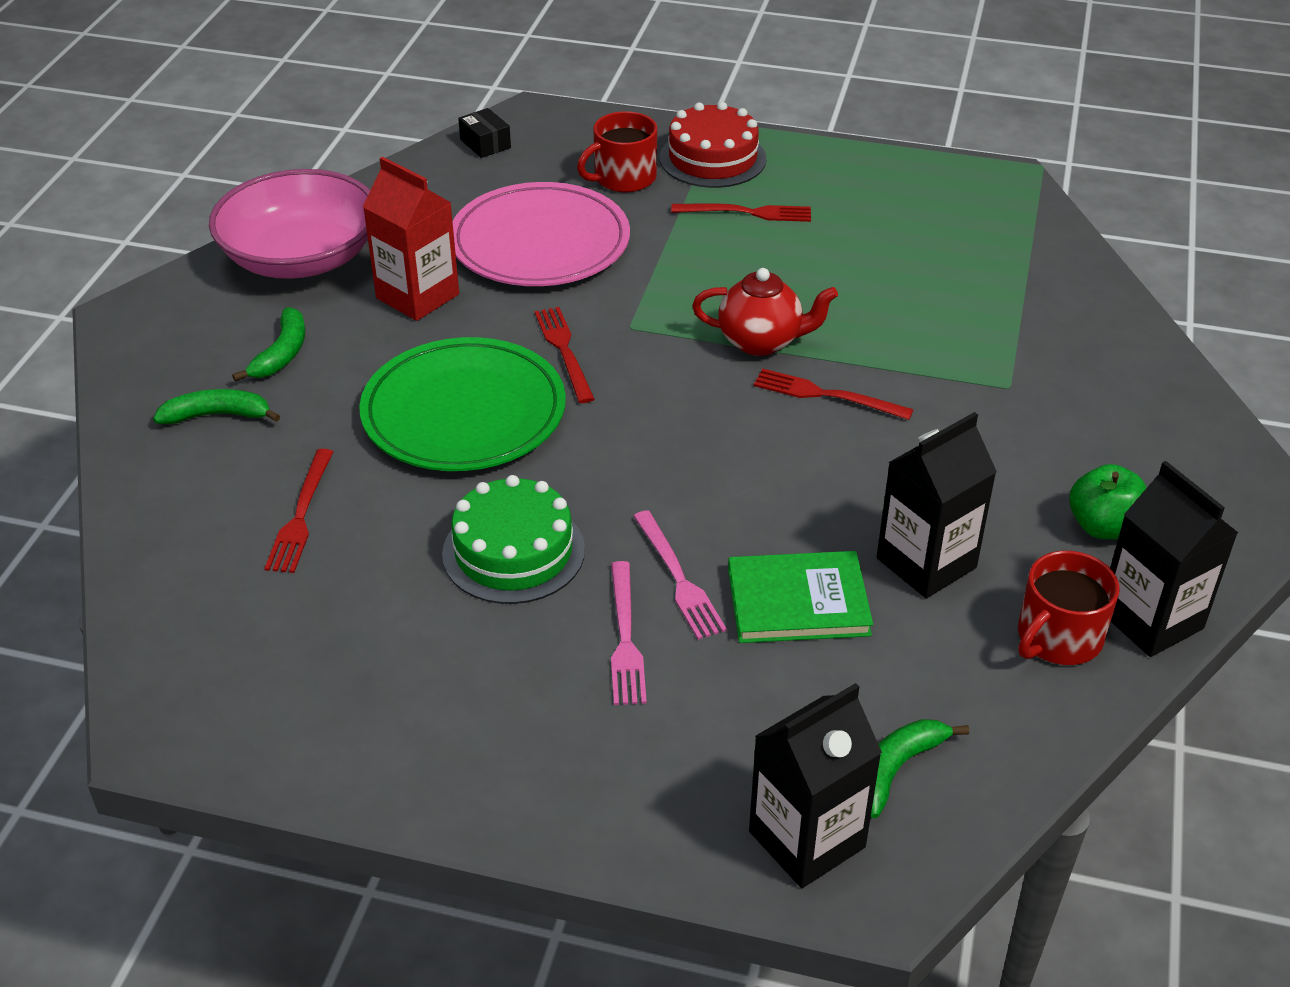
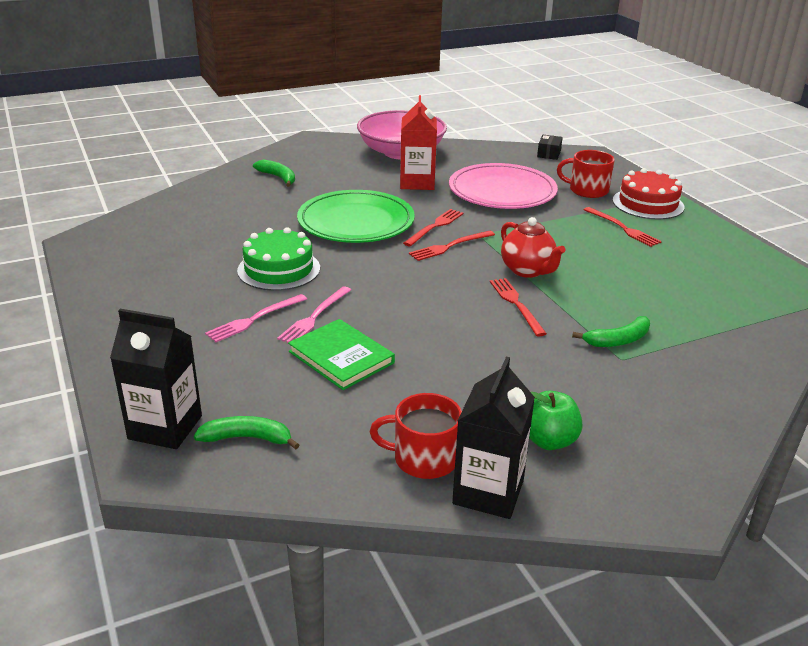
camera: 50 degrees right, 10 degrees down
green banana [232,307,305,382] -> green banana moved to [572,316,650,347]
red fork [264,449,333,573] -> red fork moved to [409,231,495,261]
black carton [877,412,997,598] -> none

